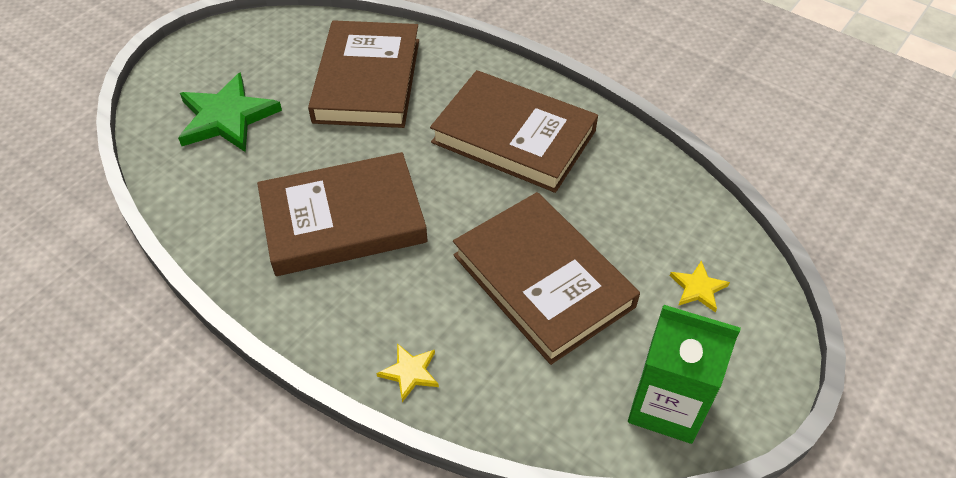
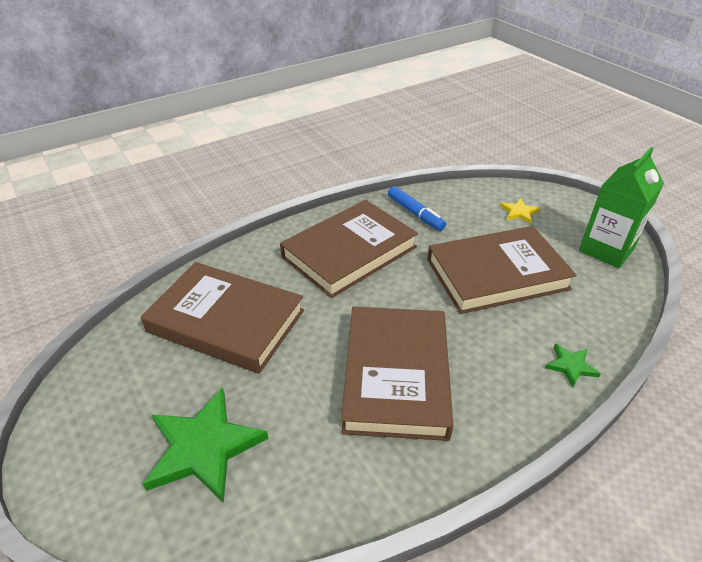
camera: 70 degrees left, 10 degrees down
yellow star [376,343,439,402] -> green star [545,344,601,387]
none -> blue marker [388,186,446,231]

